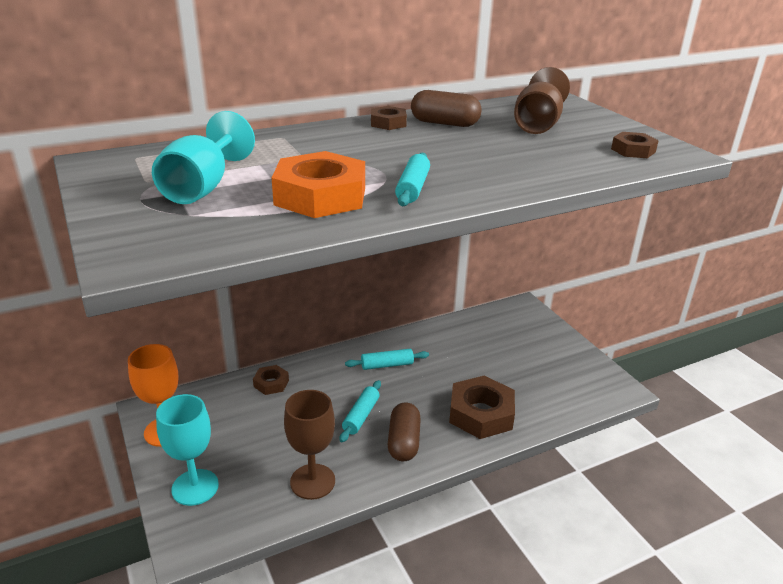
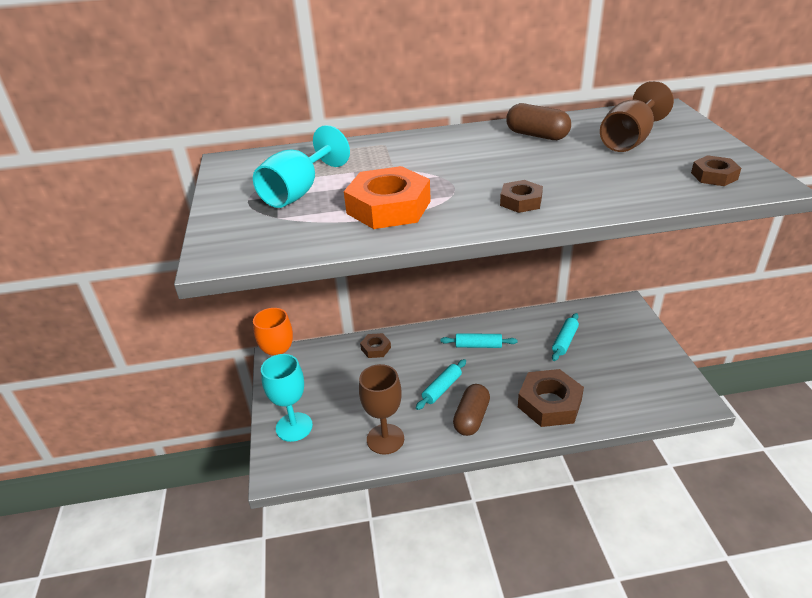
camera: 20 degrees right, 5 degrees up
brown nut [371,106,407,130] -> brown nut moved to [500,180,543,213]
turquoise rolling pin [395,153,430,206] -> turquoise rolling pin moved to [552,313,579,361]

